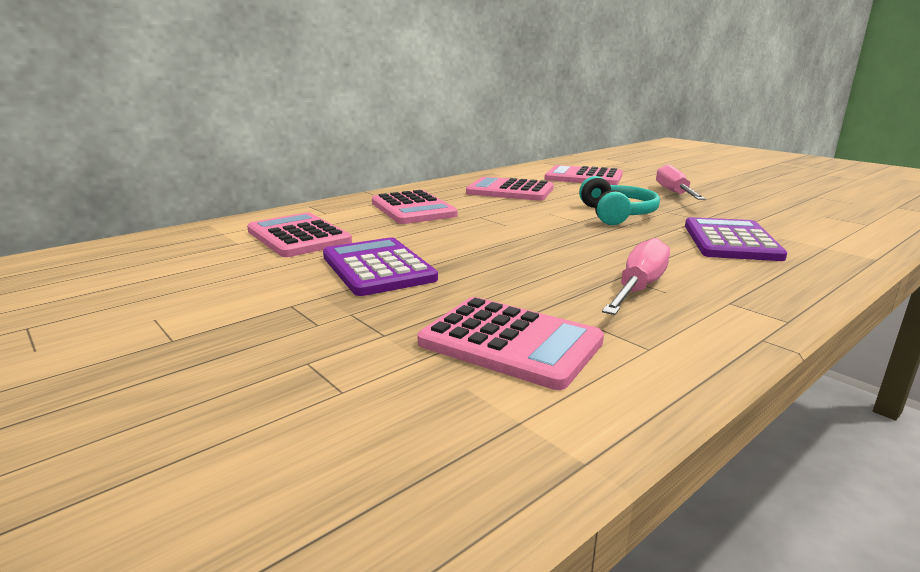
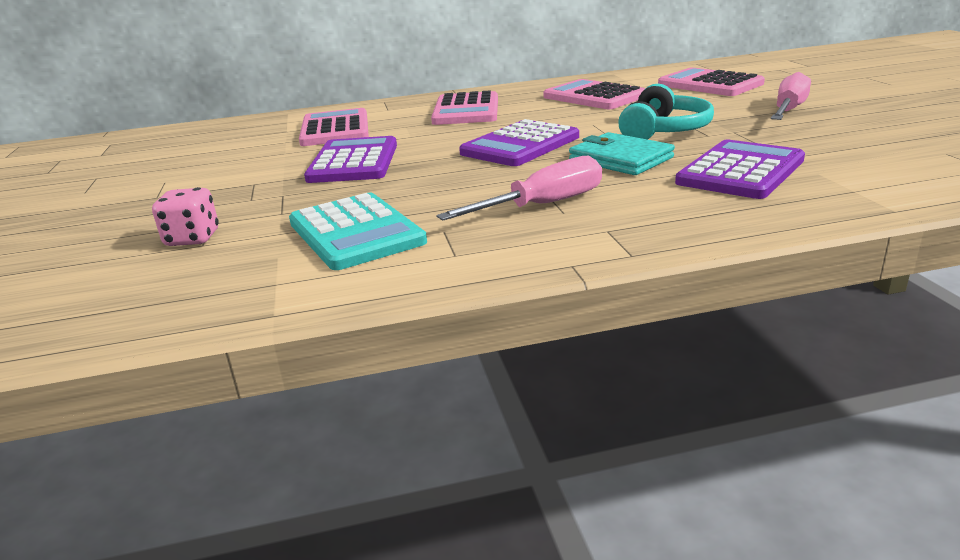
camera: 30 degrees right, 5 degrees up
pink calculator [418,297,604,390] -> turquoise calculator [289,193,427,270]
none -> pink dice [152,187,219,246]
none -> purple calculator [459,119,579,166]
none -> turquoise wallet [569,132,675,175]

